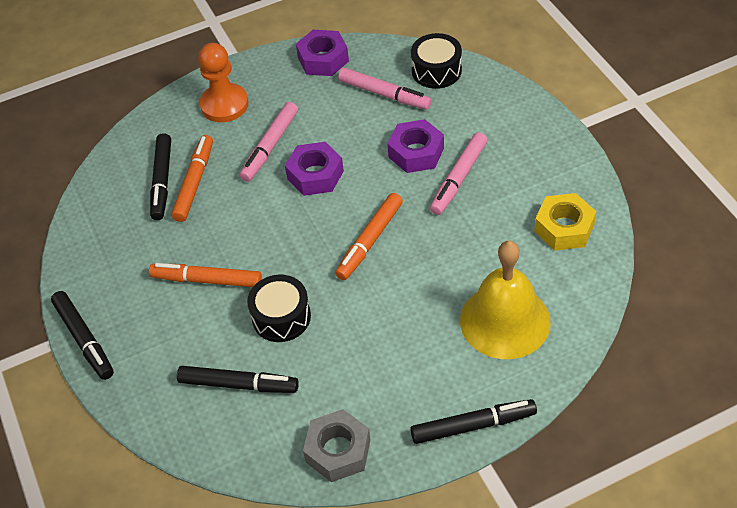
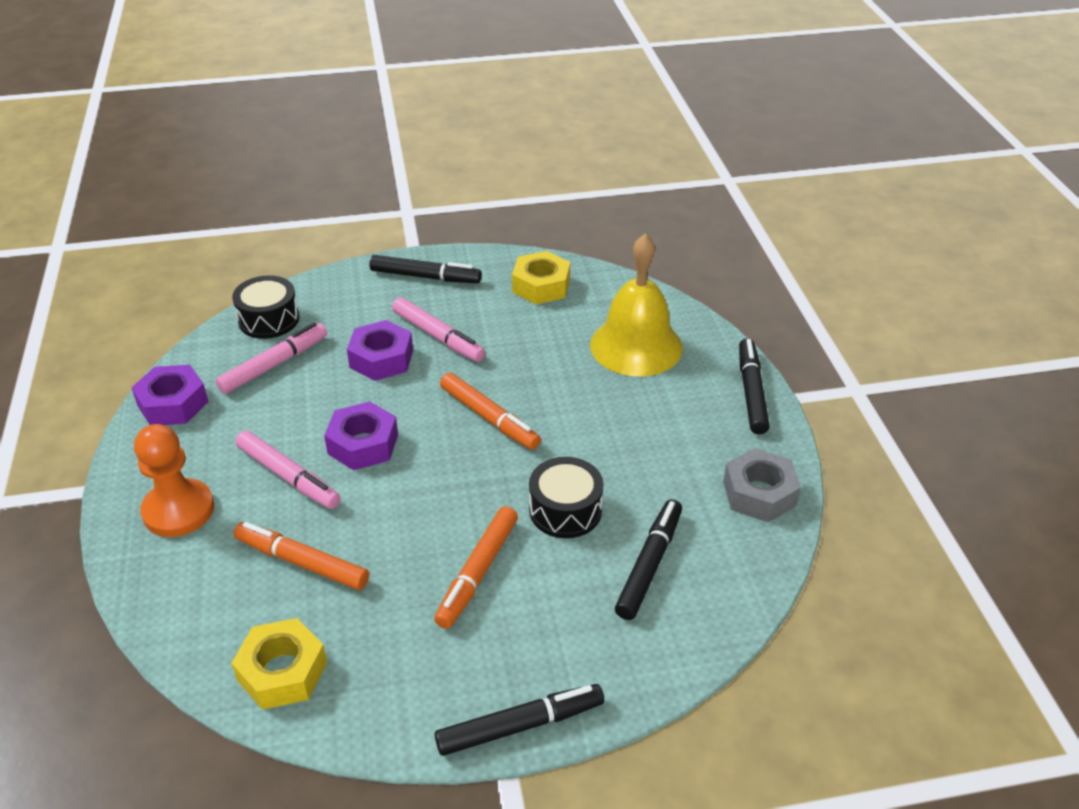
camera: 80 degrees left, 10 degrees down
black marker [150,133,171,220] -> black marker moved to [370,255,482,283]
none -> yellow nut [231,618,327,710]

